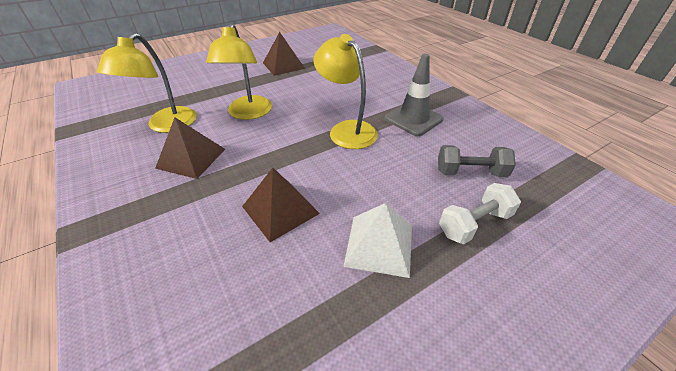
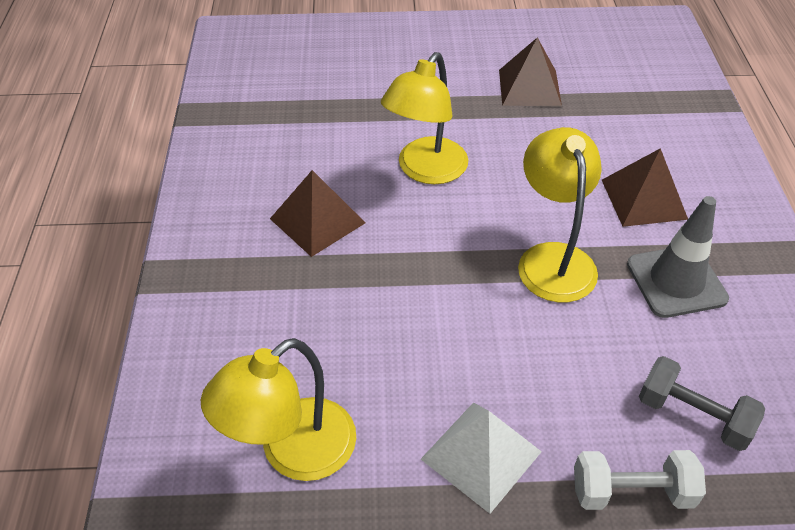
camera: 30 degrees right, 5 degrees up
yellow lamp [97,33,197,133] -> yellow lamp moved to [201,338,356,481]
brown pyramid [242,168,320,242] -> brown pyramid moved to [602,148,688,227]

